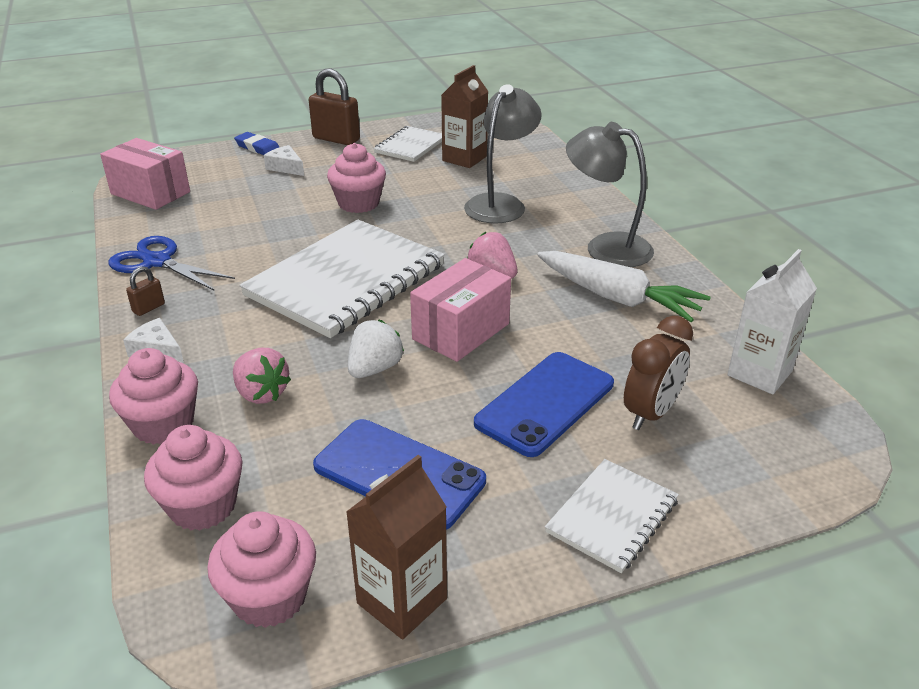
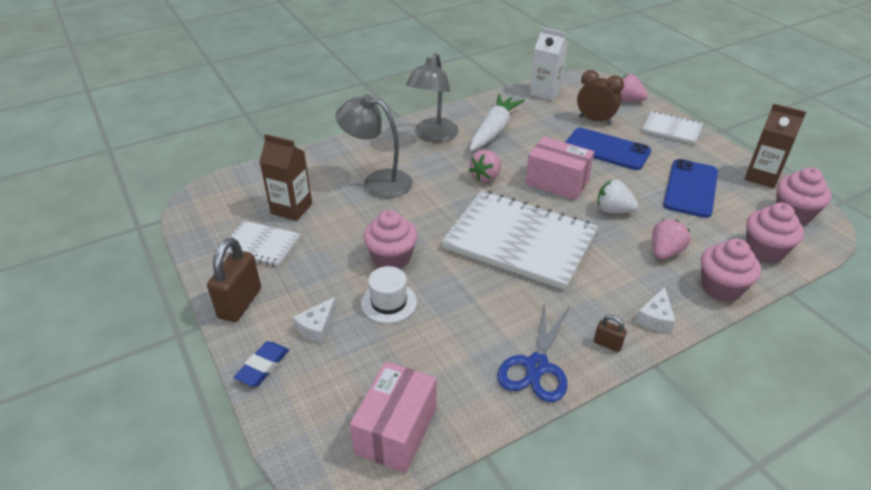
camera: 100 degrees left, 5 degrees up
none -> white hat [361,266,417,323]
none -> pink strawberry [620,74,648,102]

